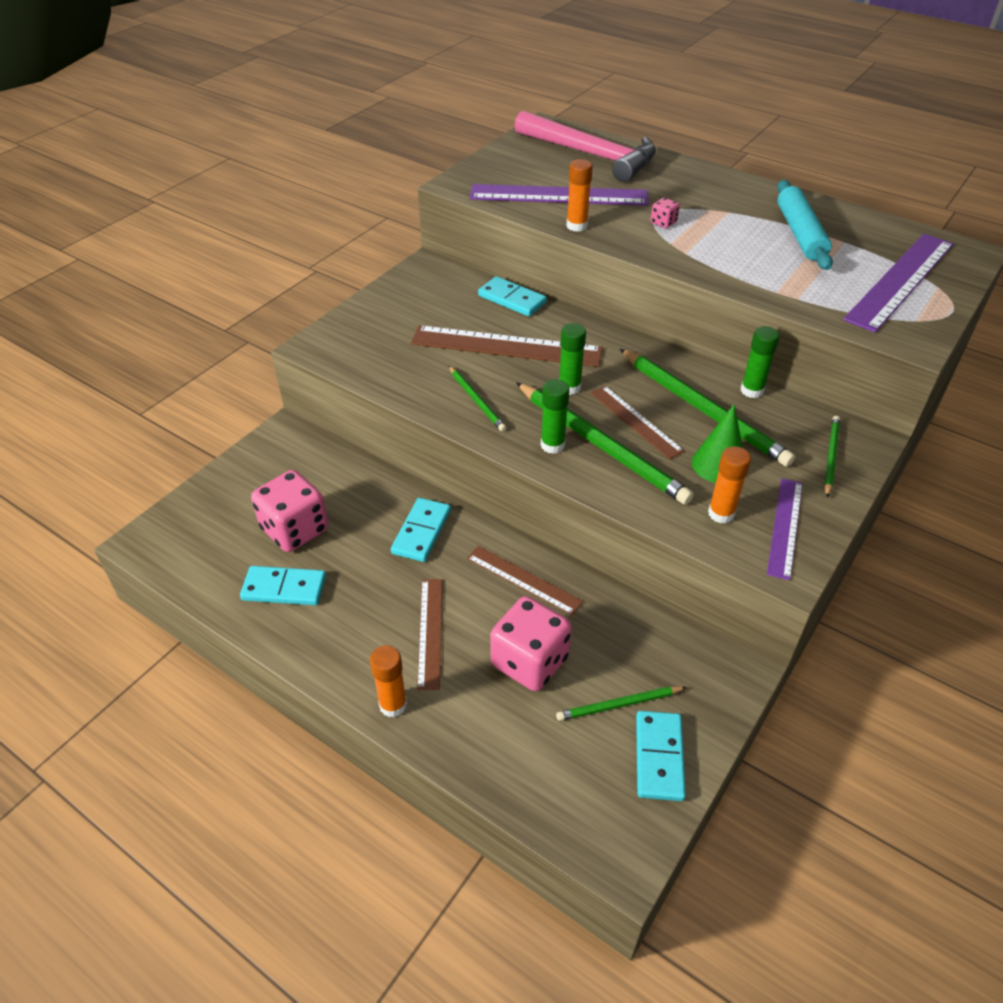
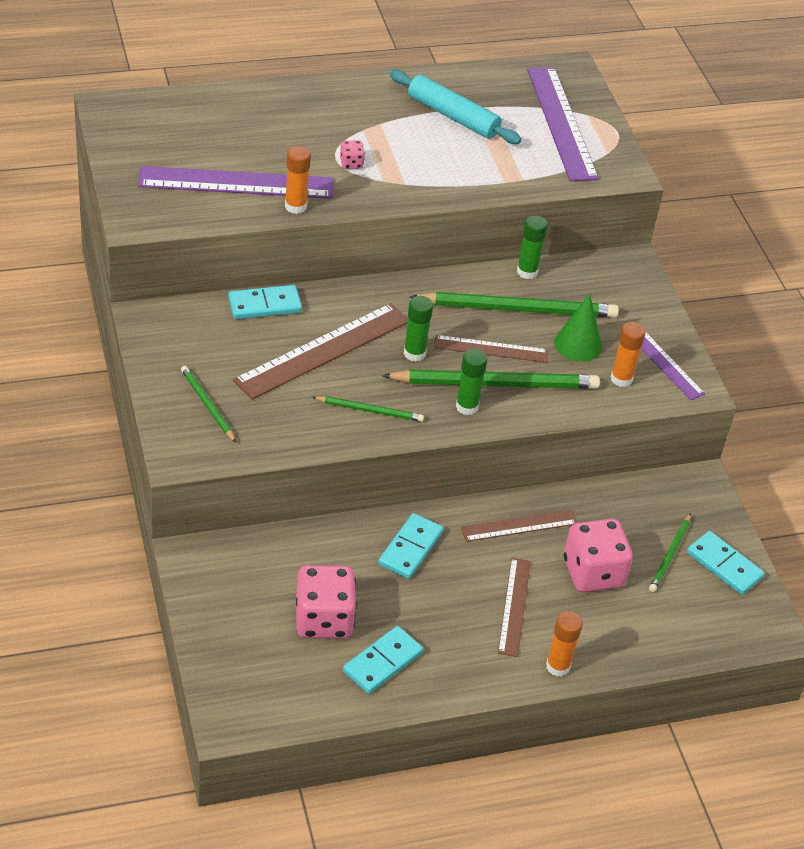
camera: 55 degrees left, 0 degrees up
turquoise domino [391,498,451,562] -> turquoise domino turned 60 degrees clockwise [378,513,444,579]
brown ruler [417,579,443,690] -> brown ruler turned 60 degrees clockwise [498,558,531,657]
purple ruler [470,184,649,205] -> purple ruler turned 45 degrees clockwise [138,166,333,199]
pink hammer [515,111,656,182] -> none
green pencil [824,416,840,498] -> green pencil moved to [181,366,236,442]

